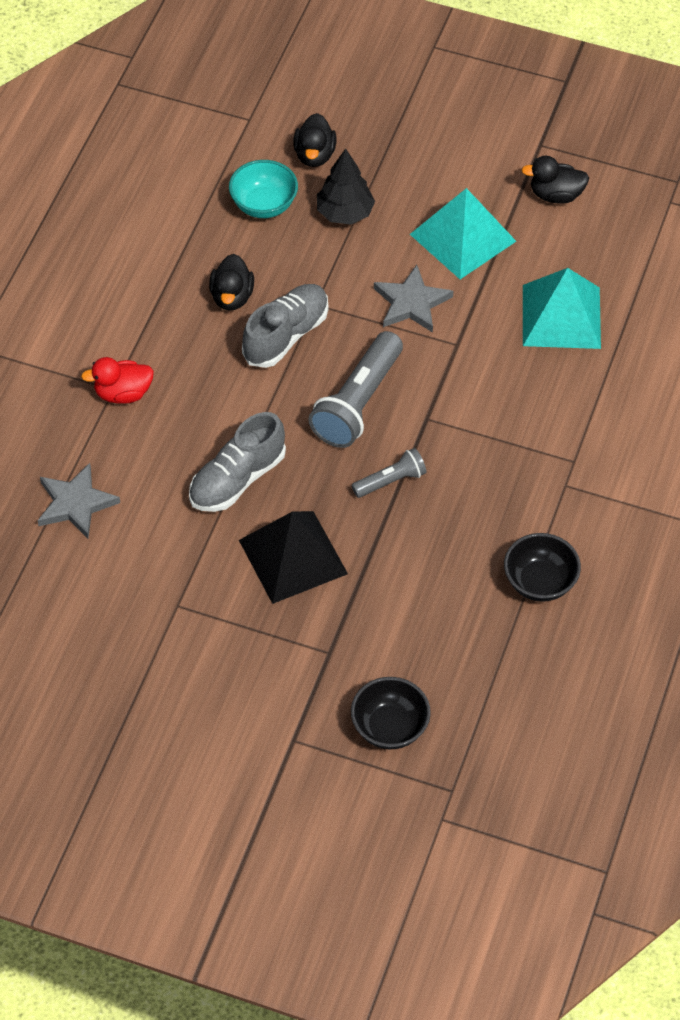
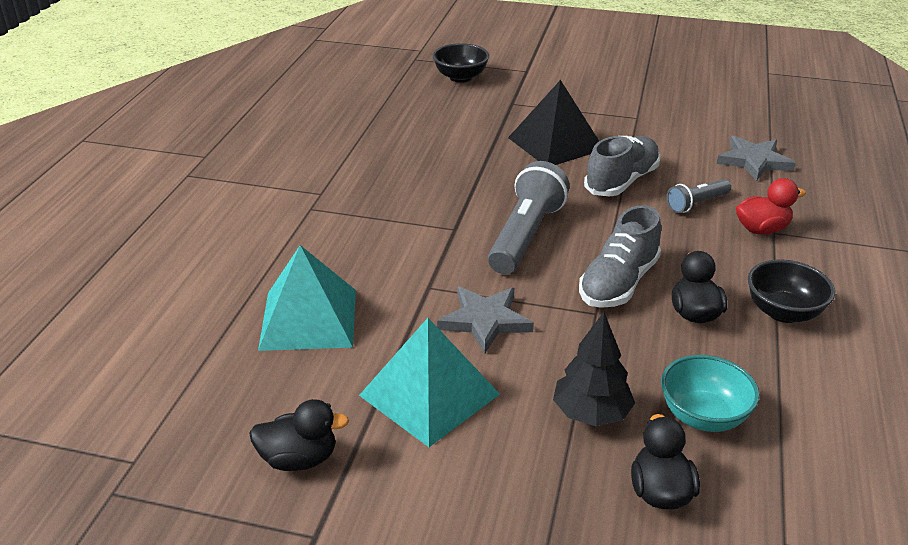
camera: 175 degrees right, 20 degrees down
grey flashlight [352,448,427,498] -> grey flashlight moved to [667,179,731,213]
black bowl [504,533,581,602] -> black bowl moved to [748,259,835,323]

